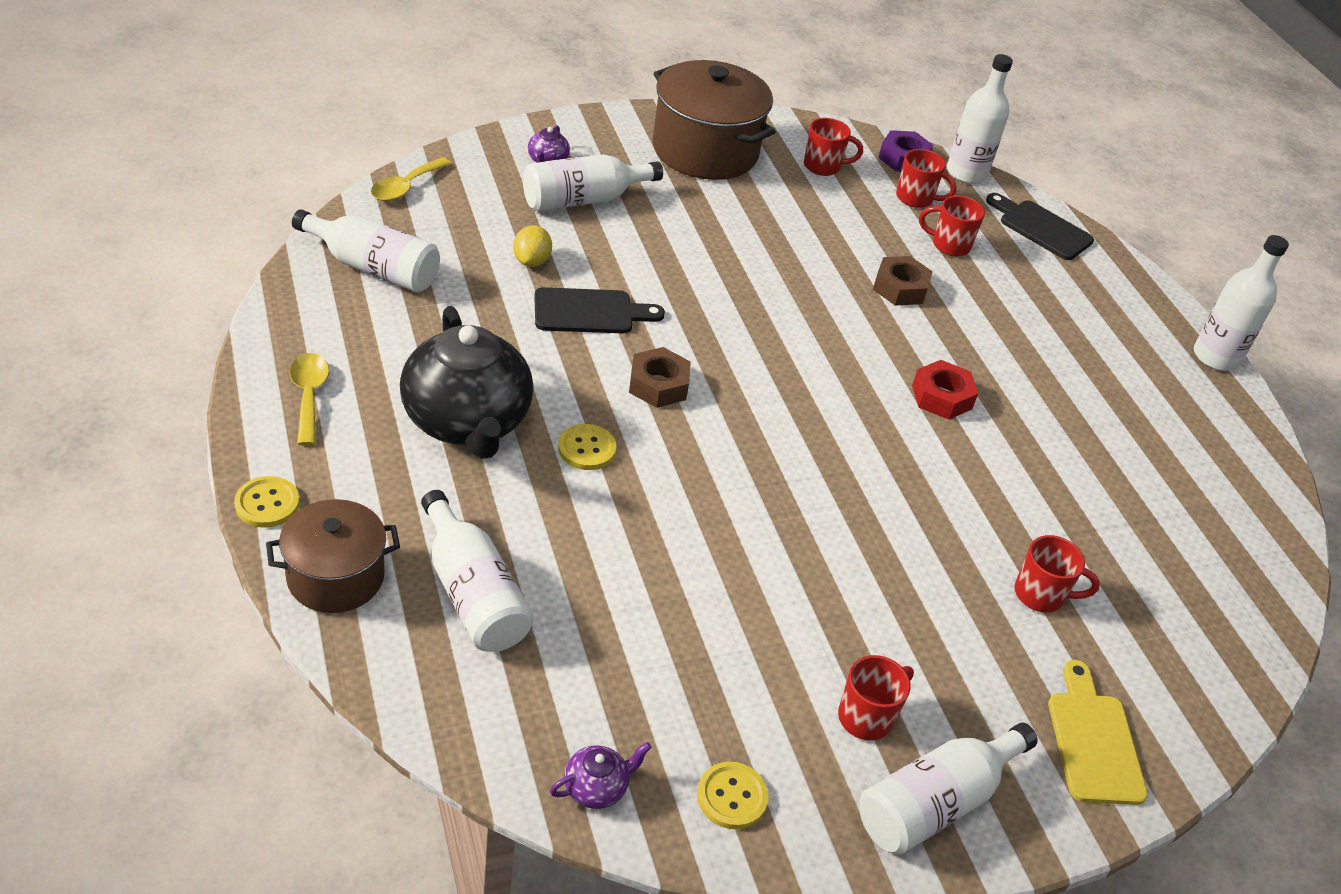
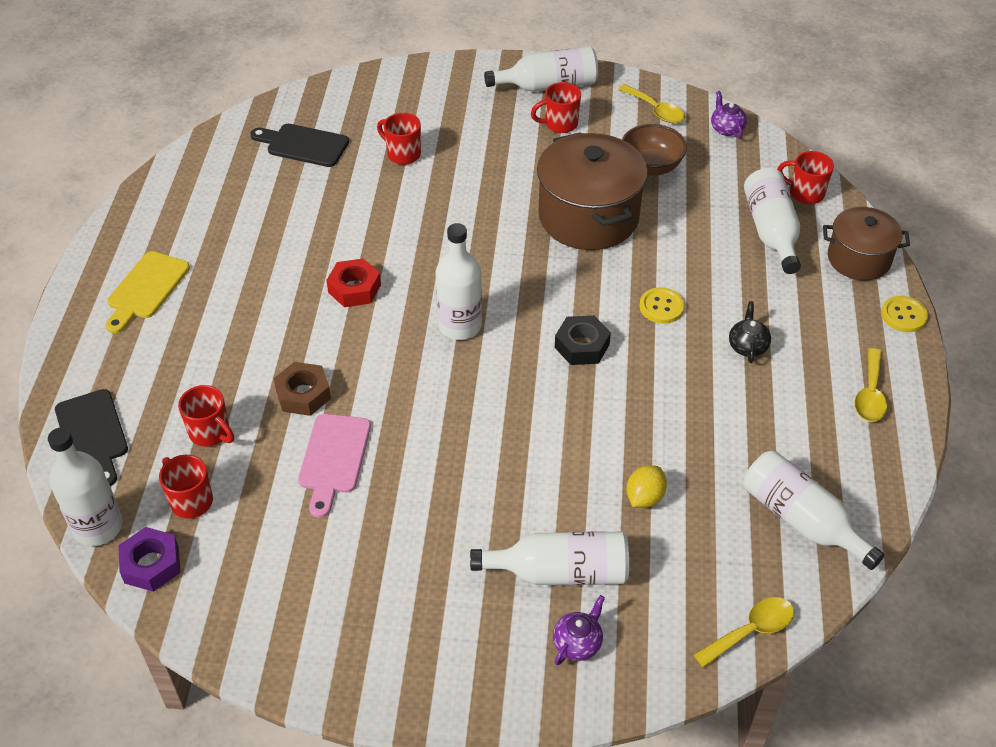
camera: 150 degrees left, 5 degrees up
black teapot [400,306,533,459] -> black teapot [729,301,771,363], size x0.40
black cutting board [534,287,665,333] -> black cutting board moved to [250,124,349,167]
purple teapot [550,742,651,809] -> purple teapot turned 75 degrees clockwise [711,91,747,138]
brown nut [629,347,691,408] -> black nut [555,315,611,365]
brown pot [653,60,776,180] -> brown pot moved to [537,132,648,250]
yellow button [697,762,769,829] -> yellow spoon [618,84,685,123]
red mug [804,118,863,176] -> red mug moved to [777,151,834,204]
yellow cutting board [1048,660,1148,805] -> yellow cutting board moved to [106,251,190,333]
white bottle [1194,235,1289,371] -> white bottle moved to [436,223,482,340]
none -> pink cutting board [298,414,371,518]
none -> brown bowl [622,124,687,176]

